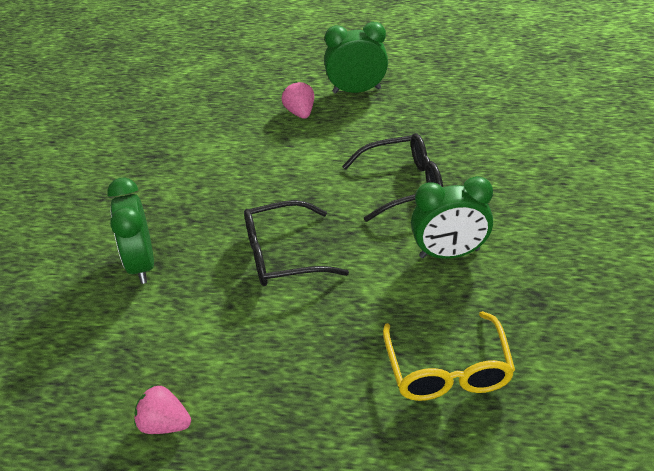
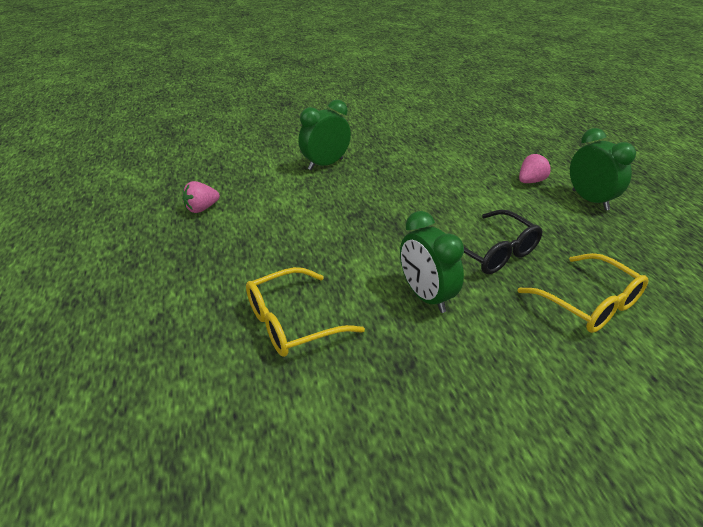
camera: 65 degrees right, 5 degrees down
pink strawberry [134,385,191,434] -> pink strawberry turned 120 degrees counterclockwise [182,181,220,213]
black glasses [244,200,349,286] -> none
none -> yellow glasses [518,253,648,333]

